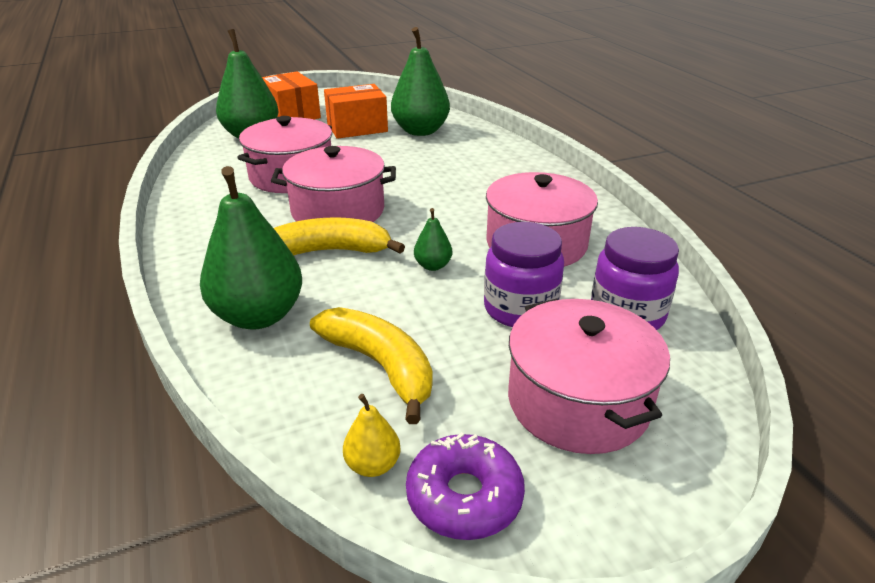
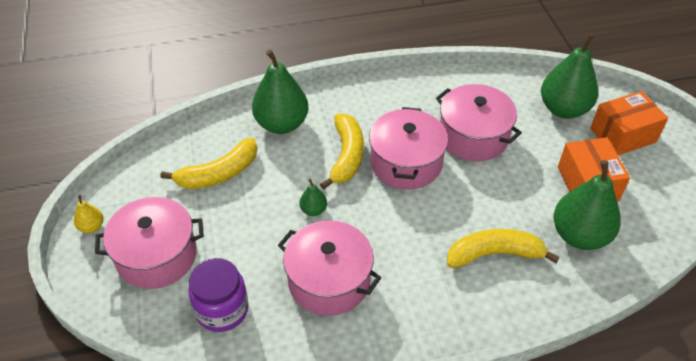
camera: 100 degrees right, 15 degrees up
yellow pear [343,394,401,477] -> yellow pear moved to [74,195,104,233]
purple donut [406,432,525,540] -> none
purple jar [484,222,564,327] -> none
none -> yellow banana [447,229,560,268]

